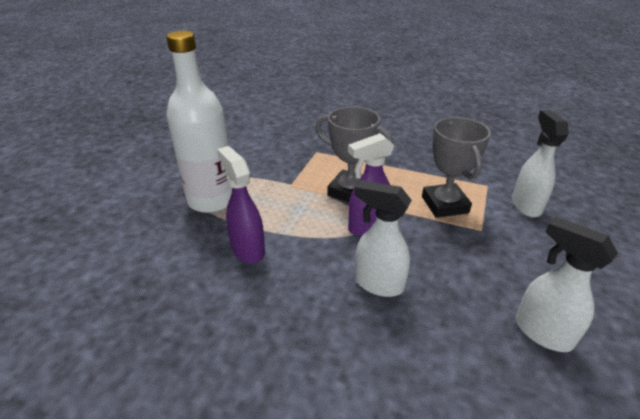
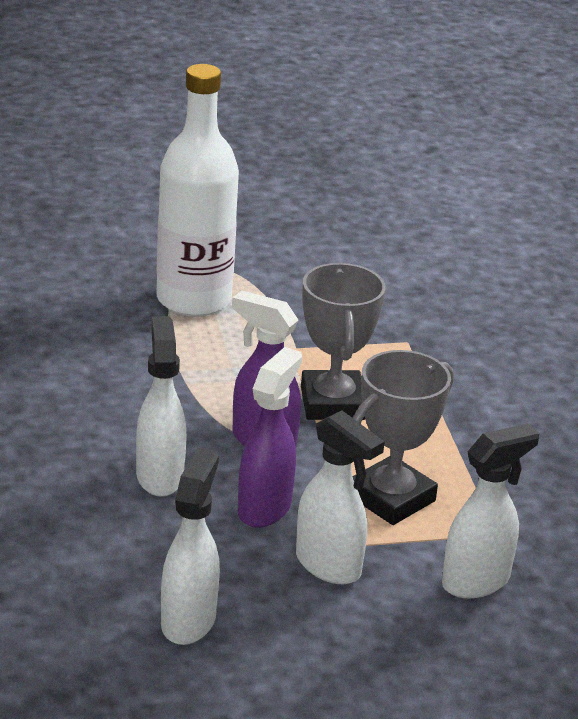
camera: 55 degrees right, 5 degrees down
purple spray bottle [217,146,265,264] -> purple spray bottle moved to [238,347,302,528]
none -> white spray bottle [296,411,384,584]

